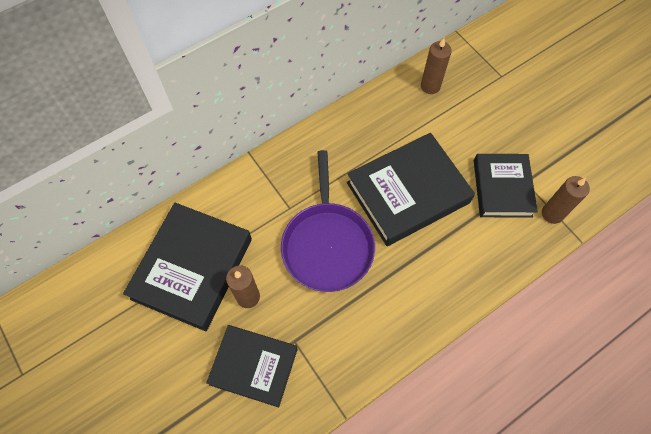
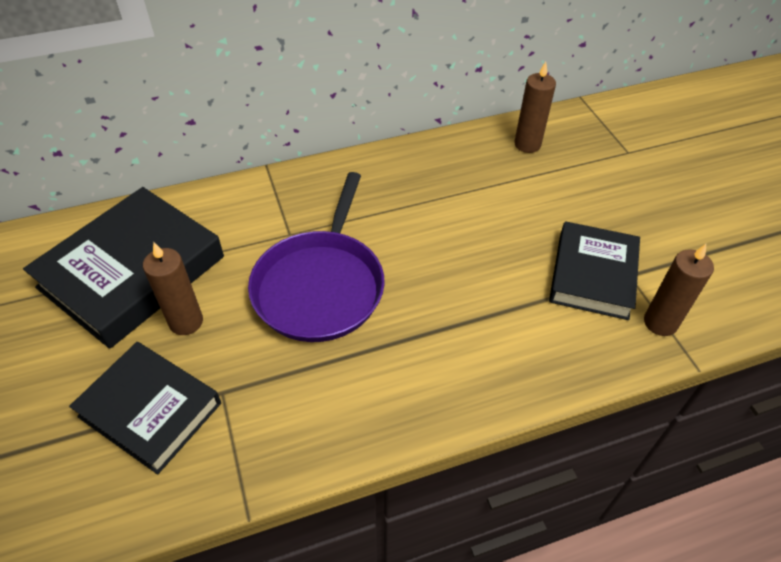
camera: 15 degrees right, 15 degrees down
black book [347,133,475,246] -> none

